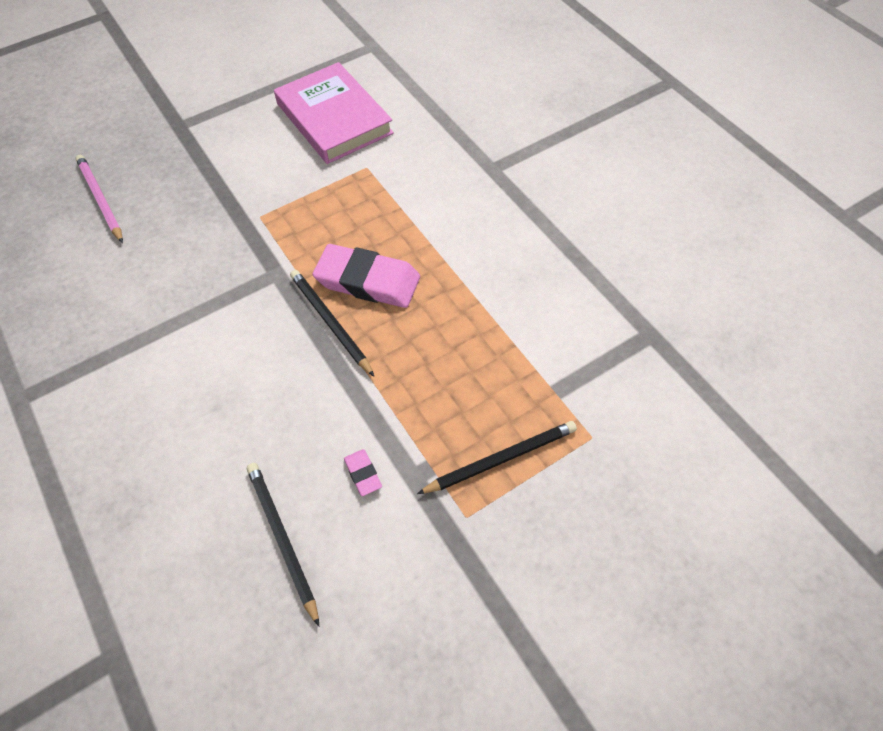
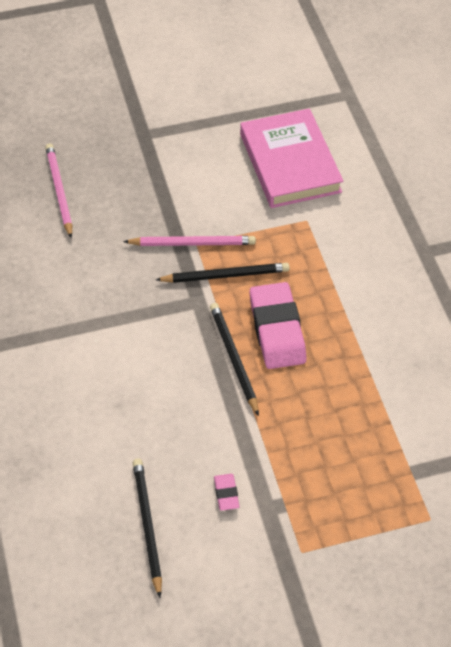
camera: 15 degrees right, 5 degrees down
pink eraser [312,244,420,308] -> pink eraser turned 45 degrees clockwise [250,282,307,369]
black pencil [417,421,577,494] -> black pencil moved to [156,263,290,283]
none -> pink pencil [123,236,256,246]

